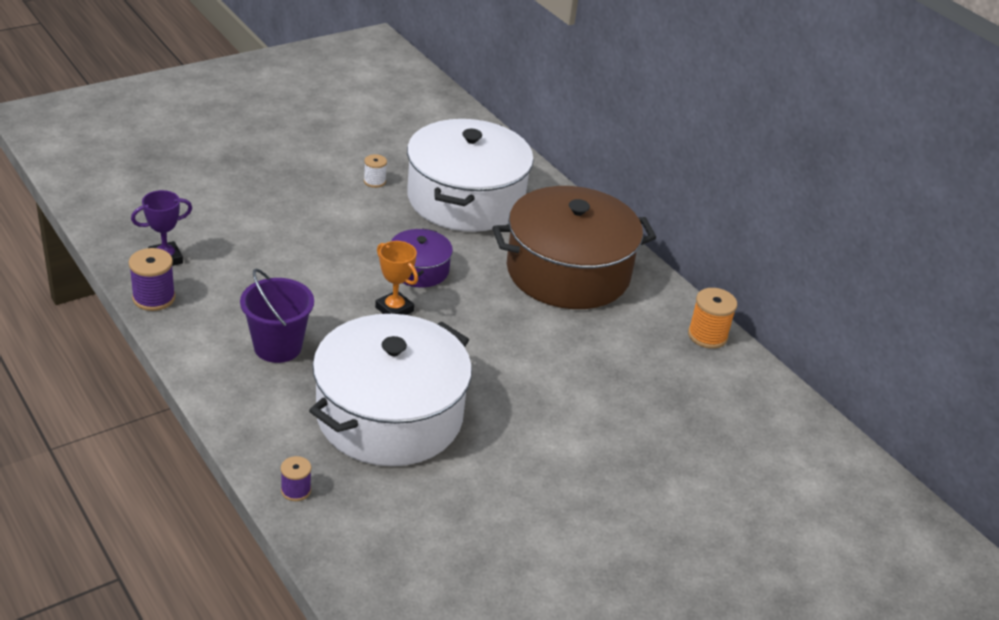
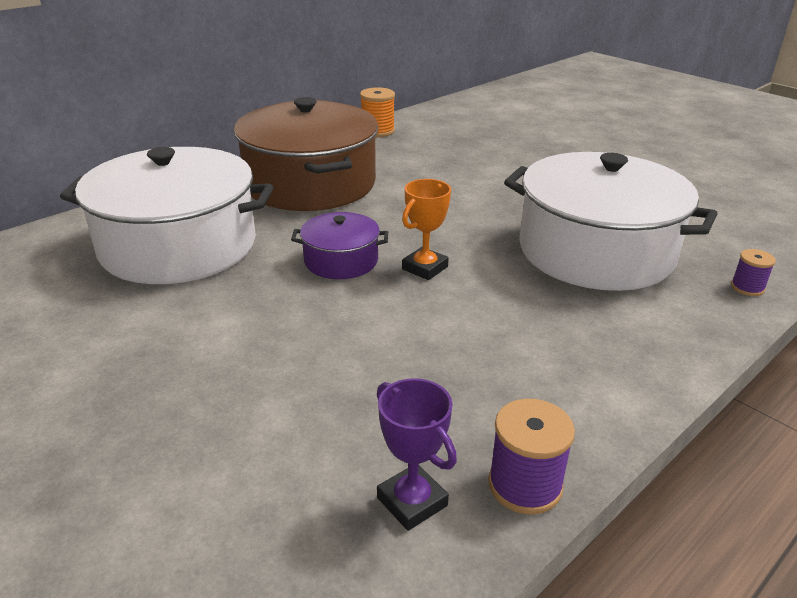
camera: 95 degrees left, 5 degrees down
purple bucket [240,268,314,363] -> none
white spool [364,154,387,188] -> none

